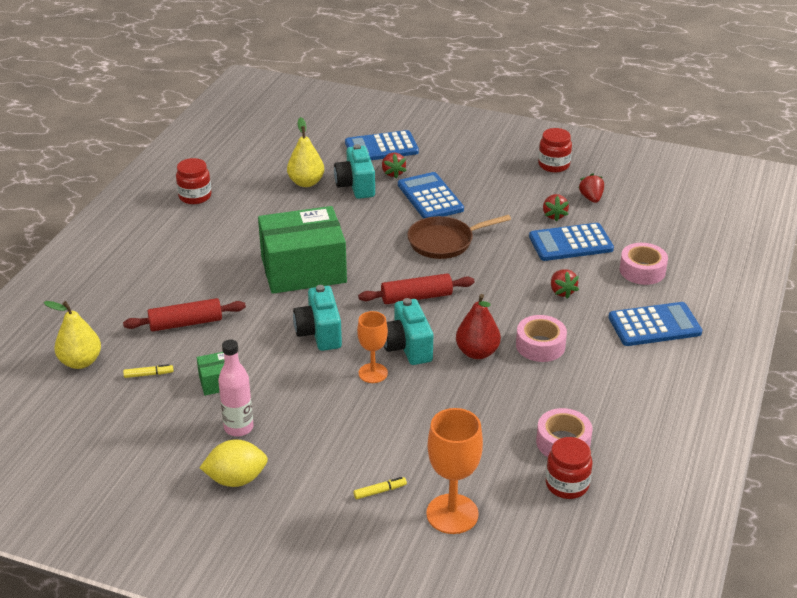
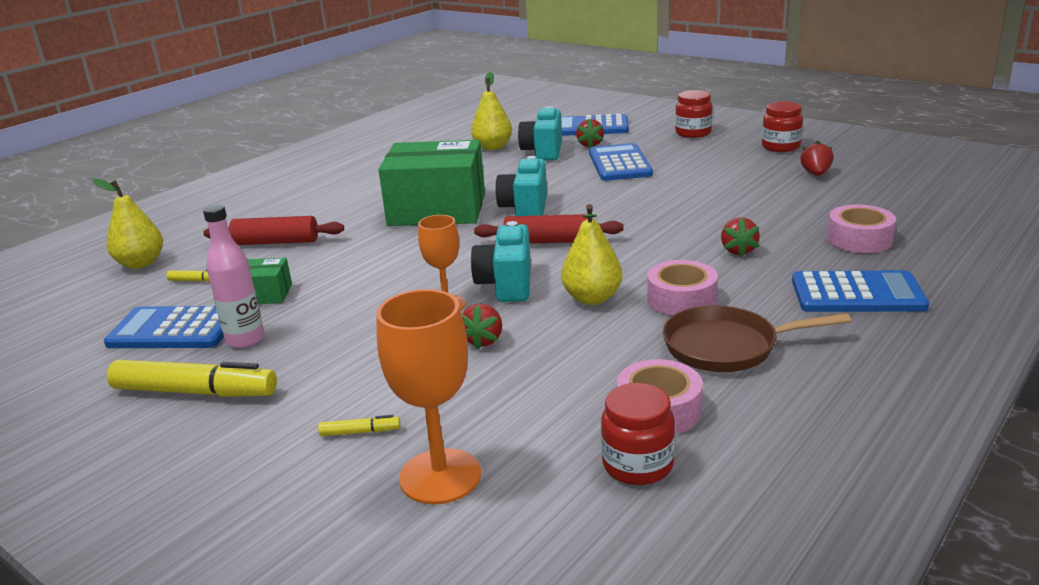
camera: 20 degrees right, 10 degrees down
red jar [176,158,212,204] -> red jar moved to [675,90,713,138]
yellow lemon [200,439,268,487] -> yellow marker [107,360,277,397]
turquoise camera [293,285,342,351] -> turquoise camera moved to [495,156,547,216]
brown pan [407,215,511,259] -> brown pan moved to [663,305,851,372]
red pear [456,294,501,359] -> yellow pear [561,204,622,305]
blue calculator [529,223,614,261] -> blue calculator moved to [104,306,224,348]
red strawberry [543,194,569,222] -> red strawberry moved to [462,304,502,350]

